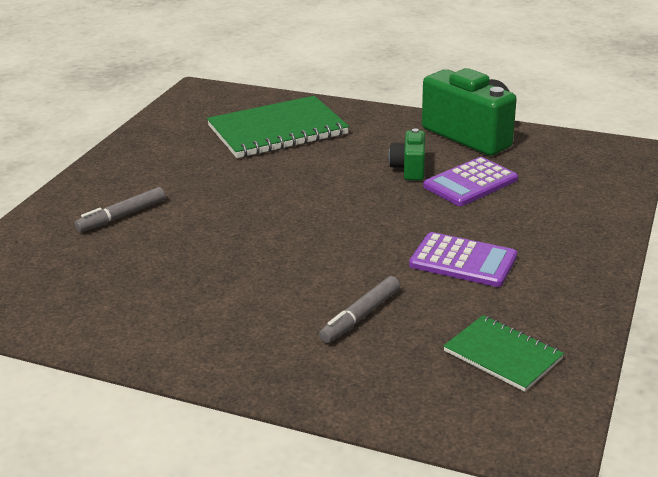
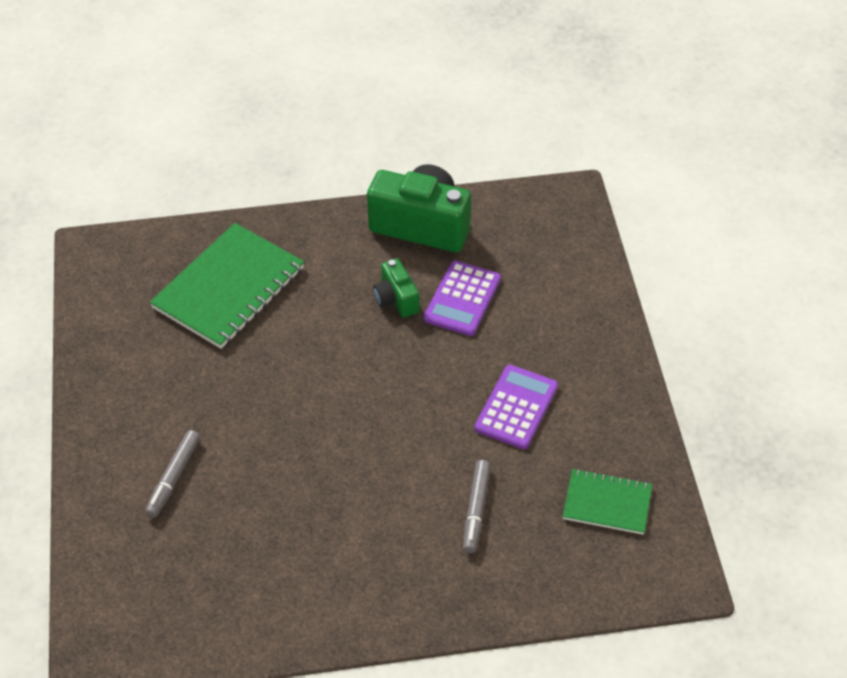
camera: 30 degrees left, 20 degrees up
purple calculator [409,232,517,287] -> purple calculator turned 60 degrees counterclockwise [475,365,558,449]

